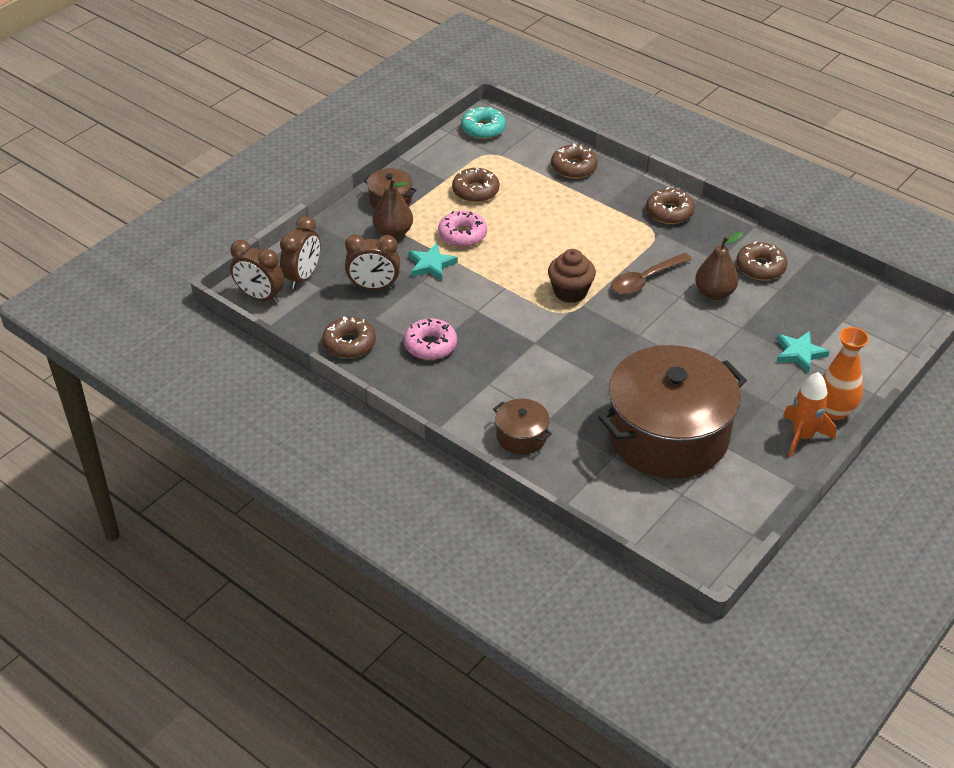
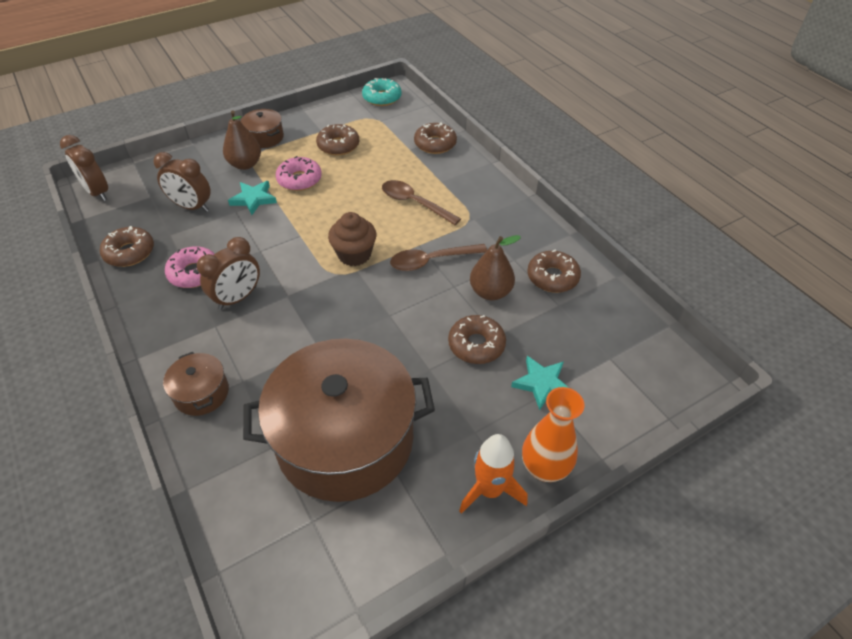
camera: 20 degrees right, 5 degrees up
brown clock [280,216,320,289] -> brown clock moved to [197,237,260,310]
brown donut [646,187,695,224] -> brown donut moved to [448,315,506,364]
none -> brown spoon [382,180,461,225]

